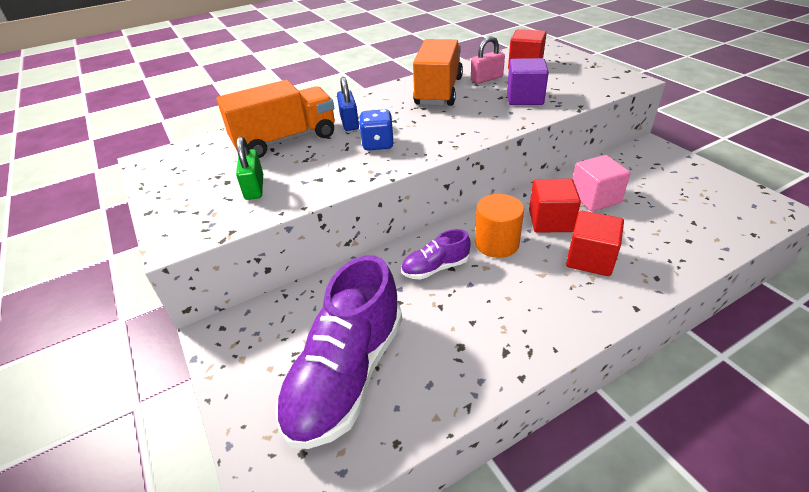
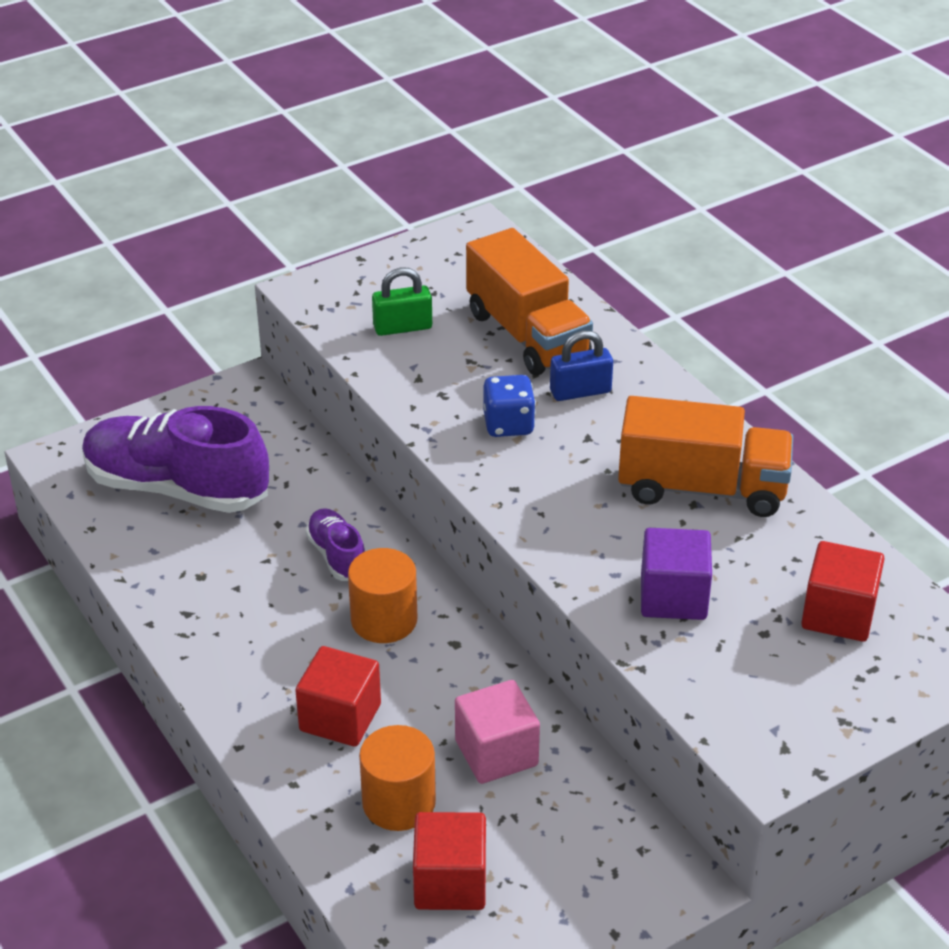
camera: 85 degrees right, 0 degrees up
pink padlock [471,37,505,84] -> none
red cube [529,179,581,233] -> red cube moved to [413,812,486,910]
none -> orange cylinder [359,725,436,831]

